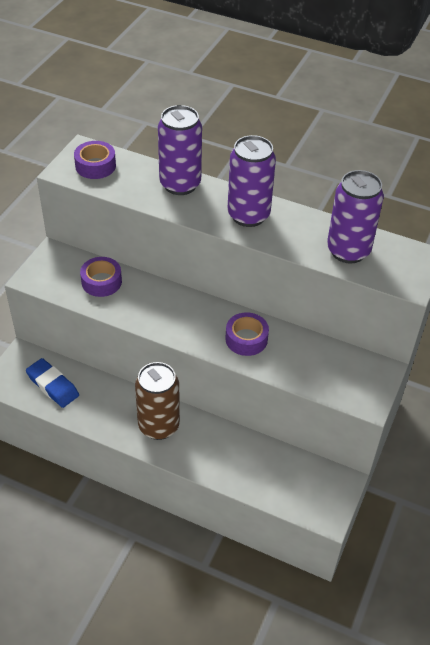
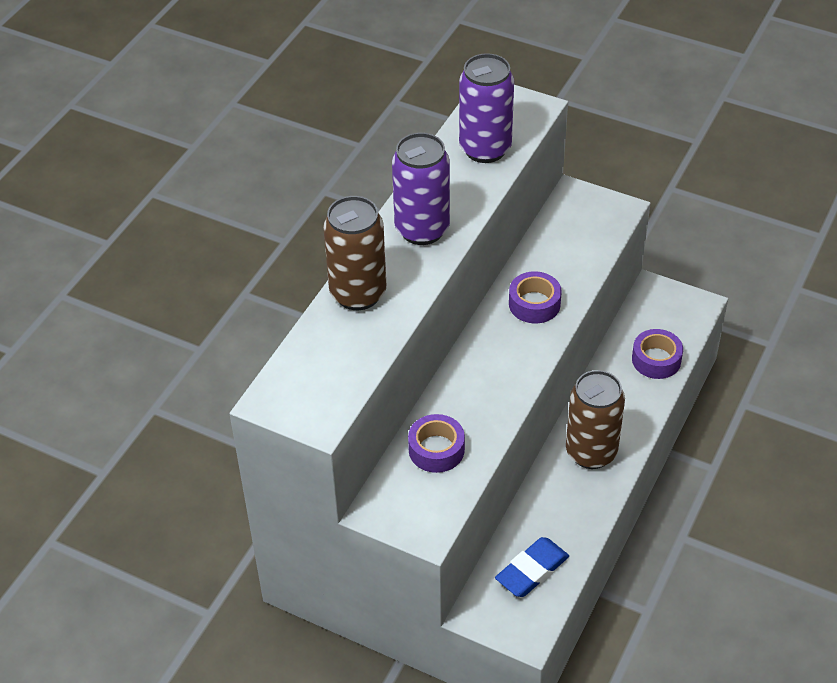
camera: 85 degrees left, 0 degrees up
purple tape [74,141,116,179] -> purple tape moved to [632,329,683,379]
purple can [158,105,202,195] -> brown can [323,196,386,310]

